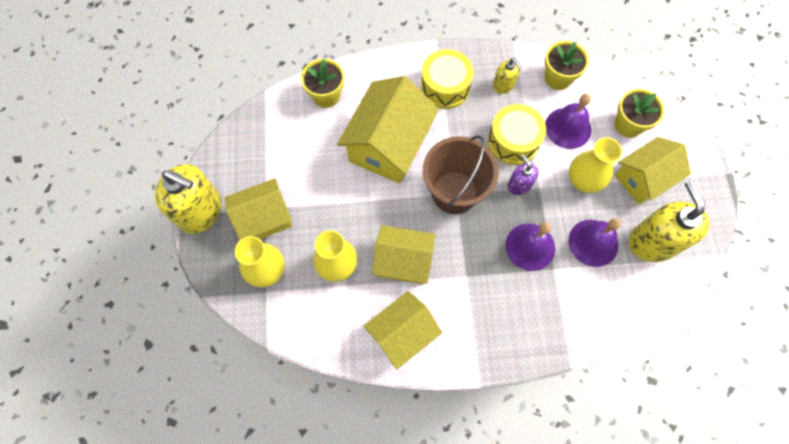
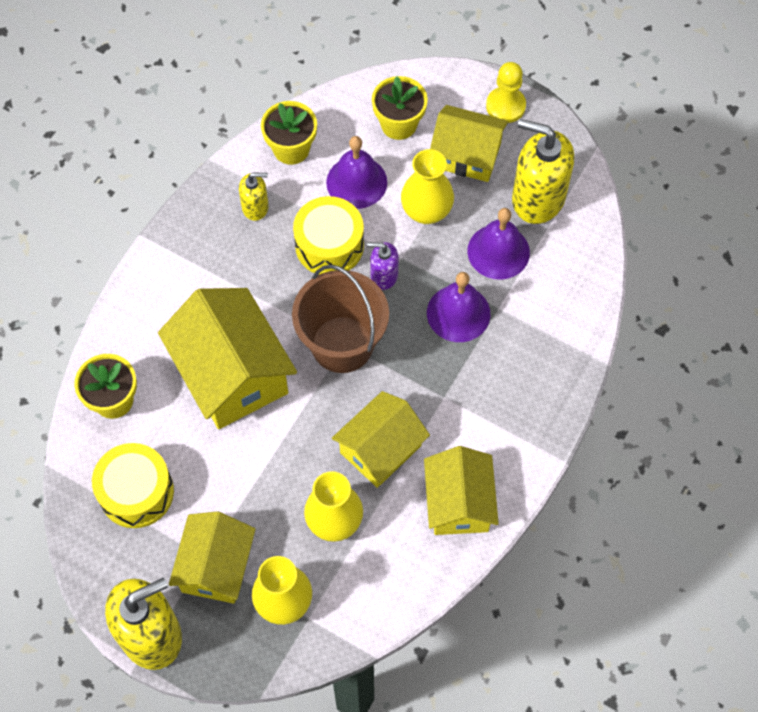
camera: 55 degrees left, 5 degrees down
yellow drum [421,49,474,109] -> yellow drum moved to [92,443,174,528]
yellow house [614,137,691,204] -> yellow house turned 75 degrees counterclockwise [430,105,508,182]
none -> yellow pawn [486,62,526,123]

